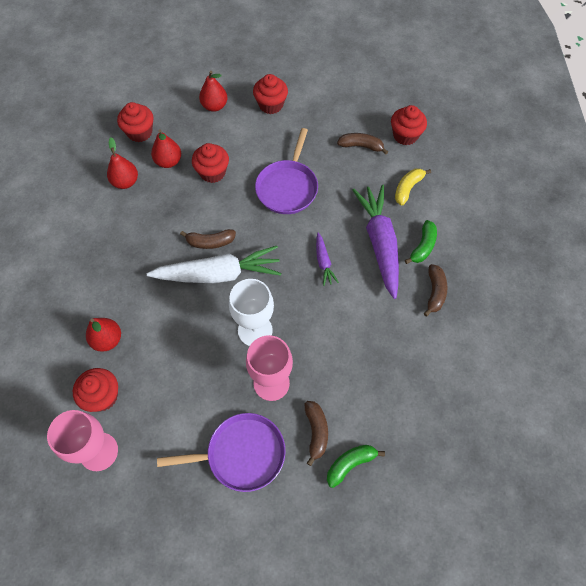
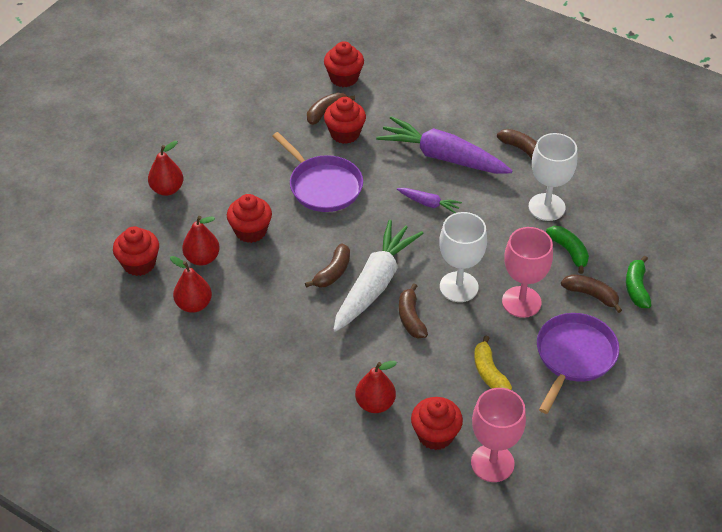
camera: 55 degrees left, 15 degrees down
red cupcake [253,74,288,114] -> red cupcake moved to [324,97,366,144]
yellow banana [395,168,431,205] -> yellow banana moved to [474,335,512,390]
green banana [405,220,437,264] -> green banana moved to [546,226,589,274]
none -> brown banana [399,284,428,338]
none -> white goblet [528,133,577,221]

